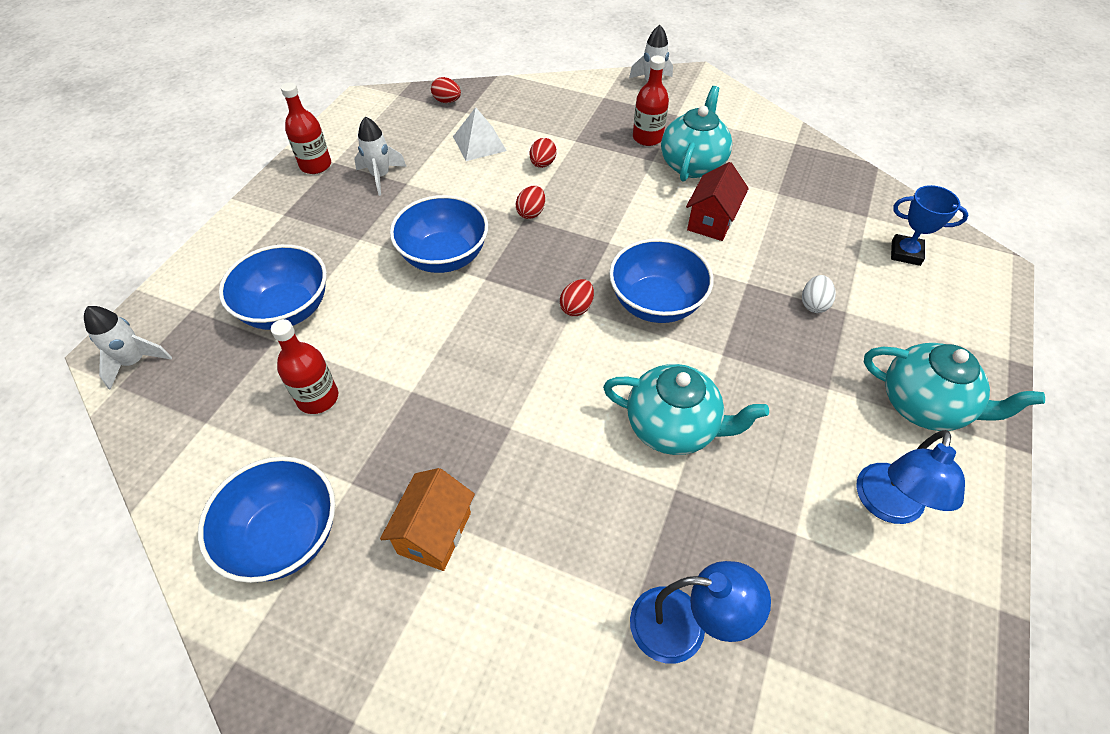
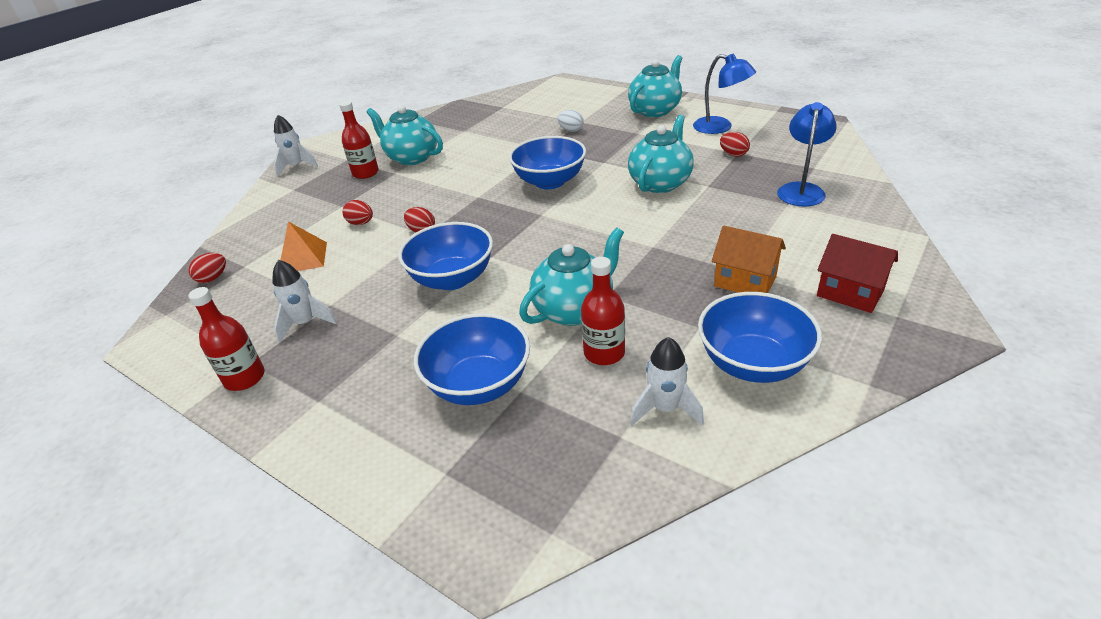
camera: 75 degrees left, 15 degrees down
white rocket [84,306,172,390] -> white rocket moved to [630,337,704,426]
white pyramid [453,107,507,161] -> orange pyramid [280,221,327,271]
red egg [560,279,594,316] -> red egg moved to [720,132,750,157]
red house [686,162,749,241] -> red house moved to [817,234,898,313]
blue trophy [891,185,969,266] -> none
none -> turquoise teapot [519,227,624,326]

